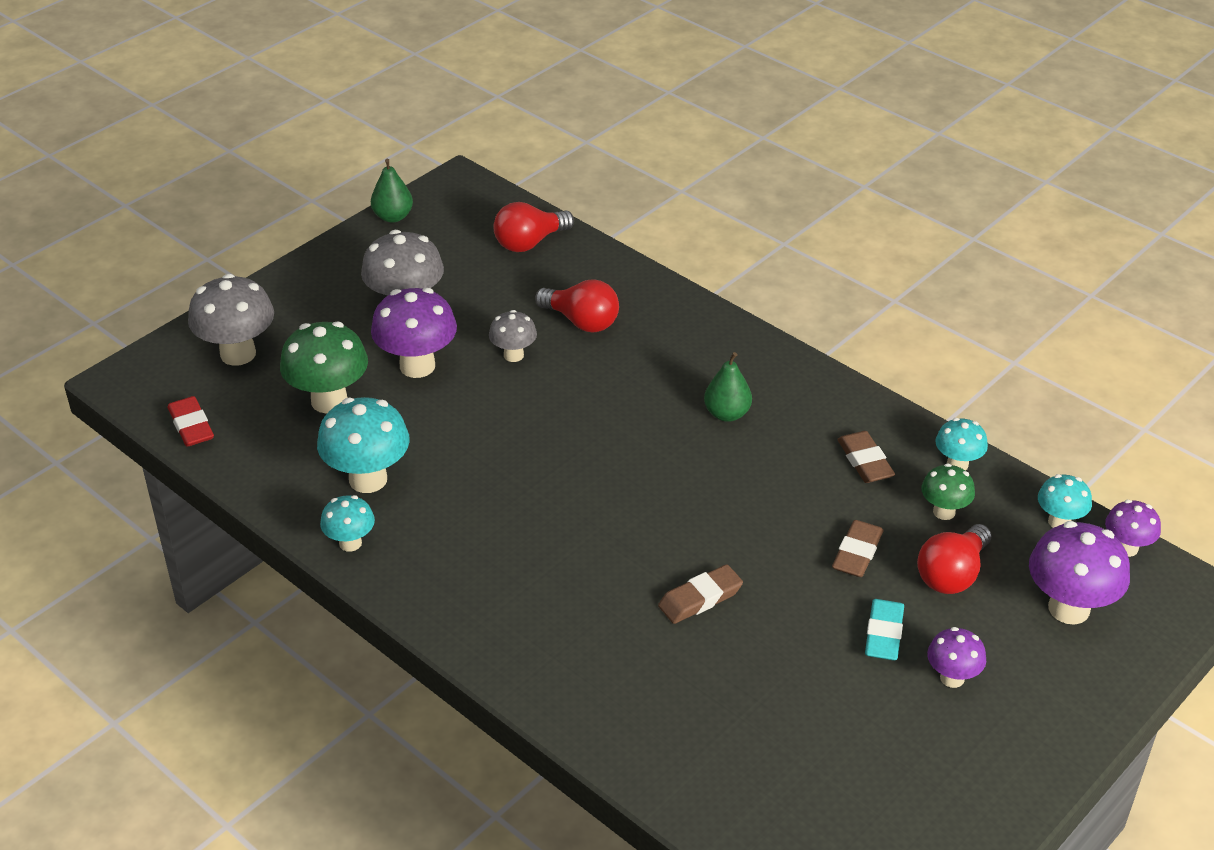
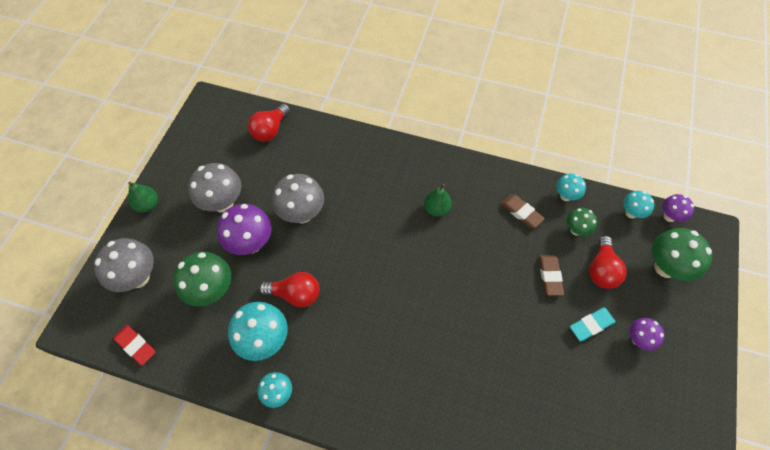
camera: 25 degrees left, 20 degrees up
green pear [371,159,413,223] -> green pear moved to [128,182,158,213]
grey mushroom [489,310,537,362] -> grey mushroom [272,174,324,223], size x1.75
red light bulb [535,279,619,332] -> red light bulb moved to [259,272,319,307]
brown eraser [658,564,743,624] -> none
turquoise eraser [865,599,904,661] -> turquoise eraser turned 75 degrees clockwise [570,308,616,341]
purple mushroom [1029,521,1130,625] -> green mushroom [652,228,712,281]

